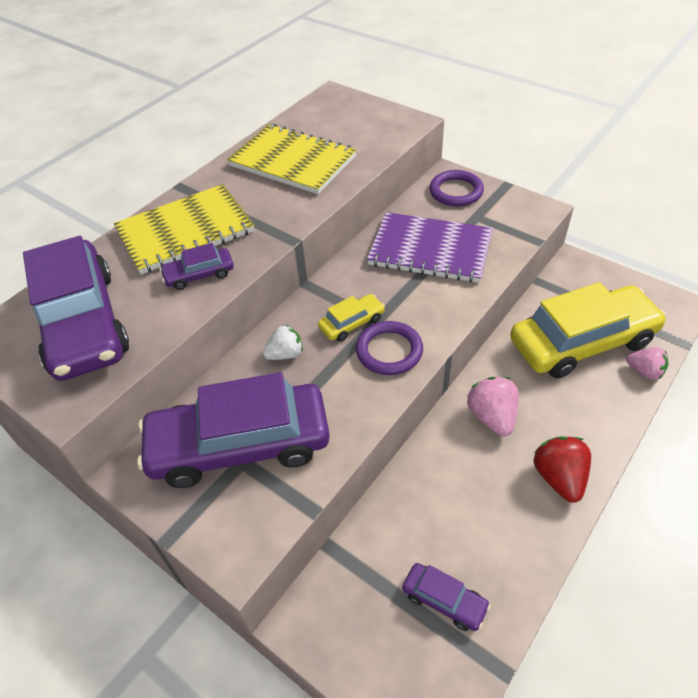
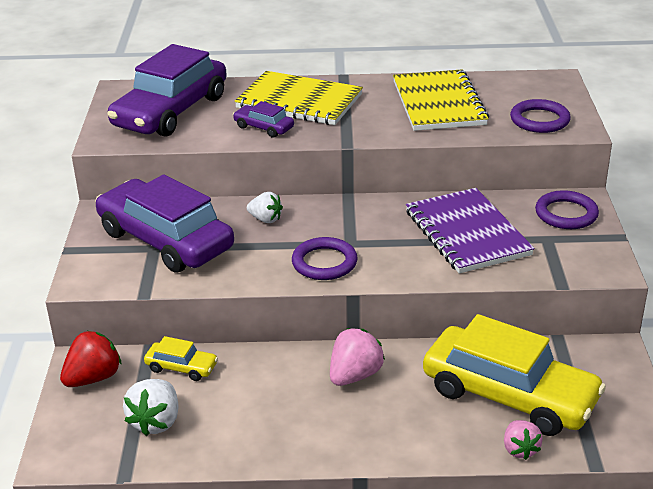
camera: 50 degrees right, 15 degrees down
yellow car [318,294,385,342] -> yellow car moved to [144,336,218,381]
purple car [402,563,490,631] -> white strawberry [123,379,179,436]
red strawberry [534,436,591,503] -> red strawberry moved to [60,331,122,387]
none -> purple ring [510,99,571,133]

